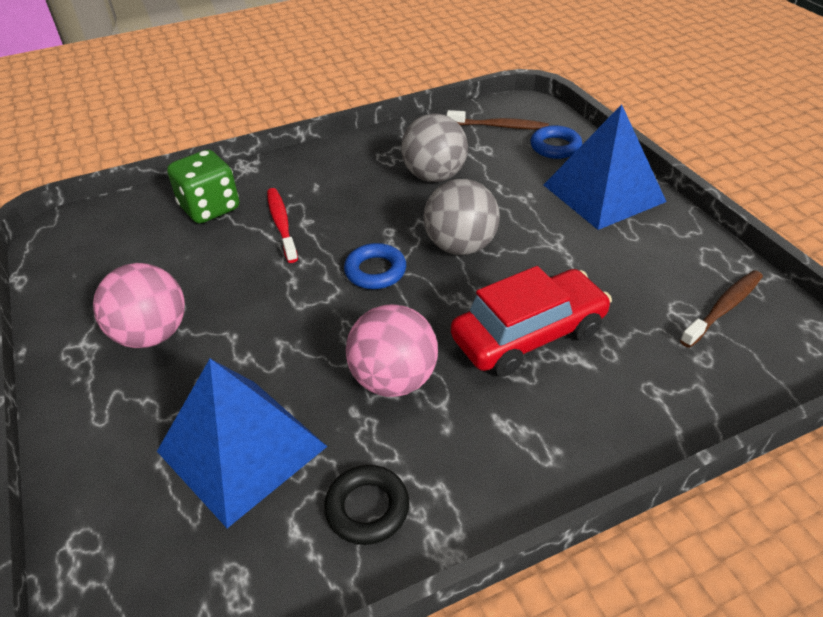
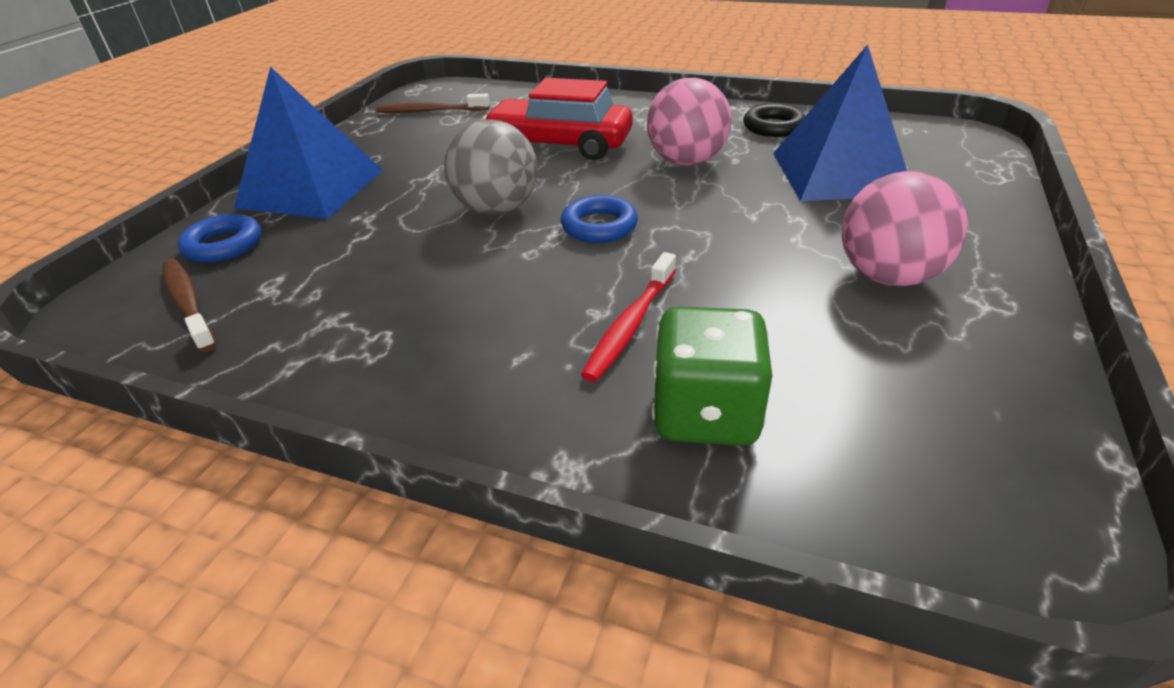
camera: 135 degrees left, 5 degrees down
grey ball [401,113,468,182] -> none

